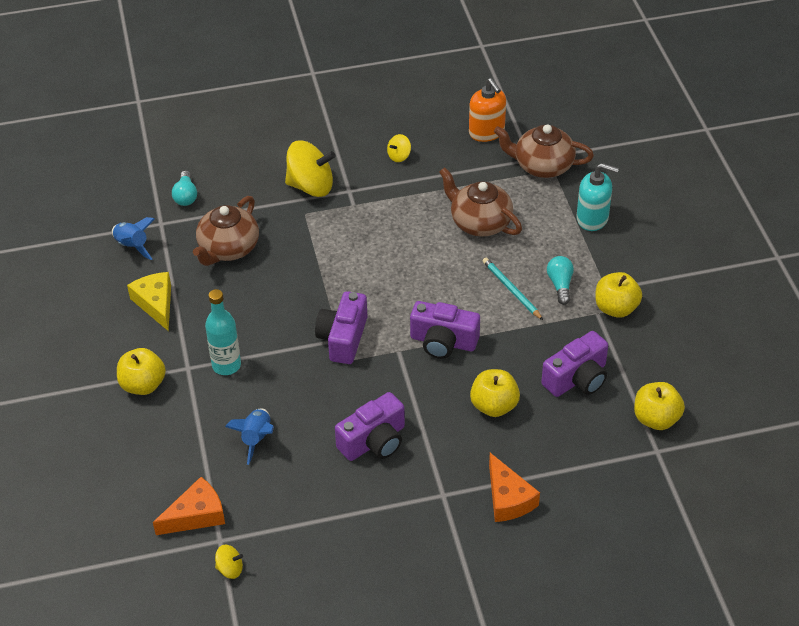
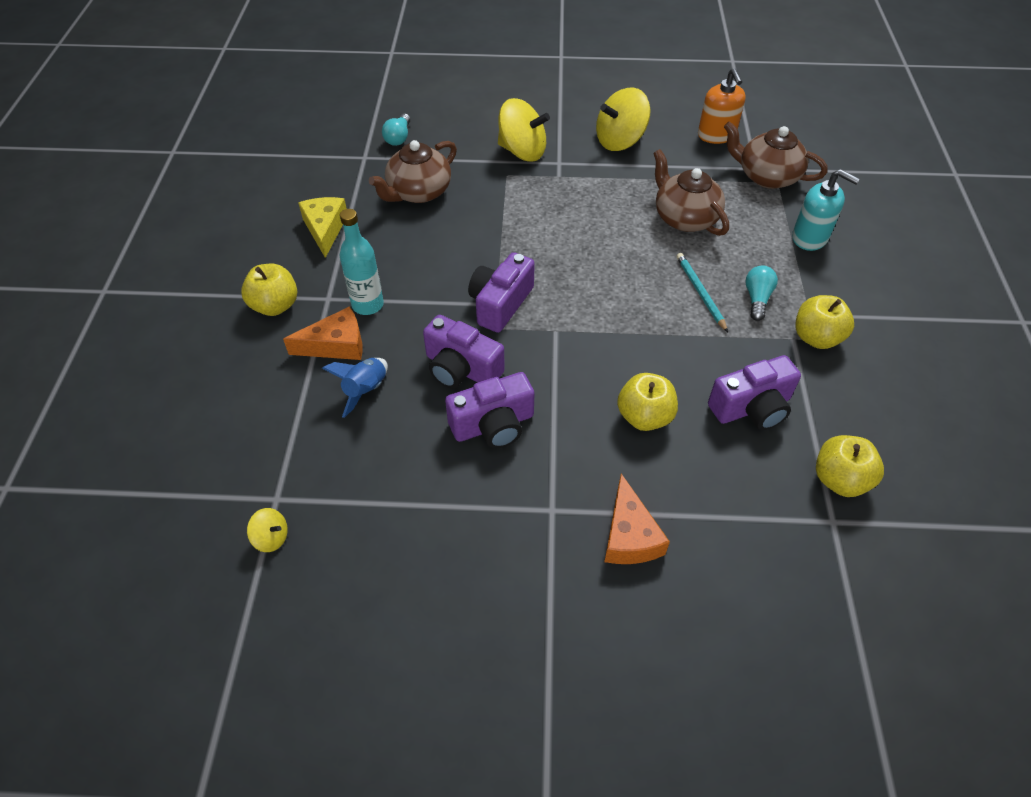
camera: 15 degrees right, 5 degrees up
blue rocket [112,217,155,260] -> none
orange cheese [153,477,225,535] -> orange cheese moved to [283,306,362,360]
yellow spinning top [387,134,411,162] -> yellow spinning top [596,88,651,151], size x2.15
purple camera [410,301,480,359] -> purple camera moved to [423,315,505,389]

